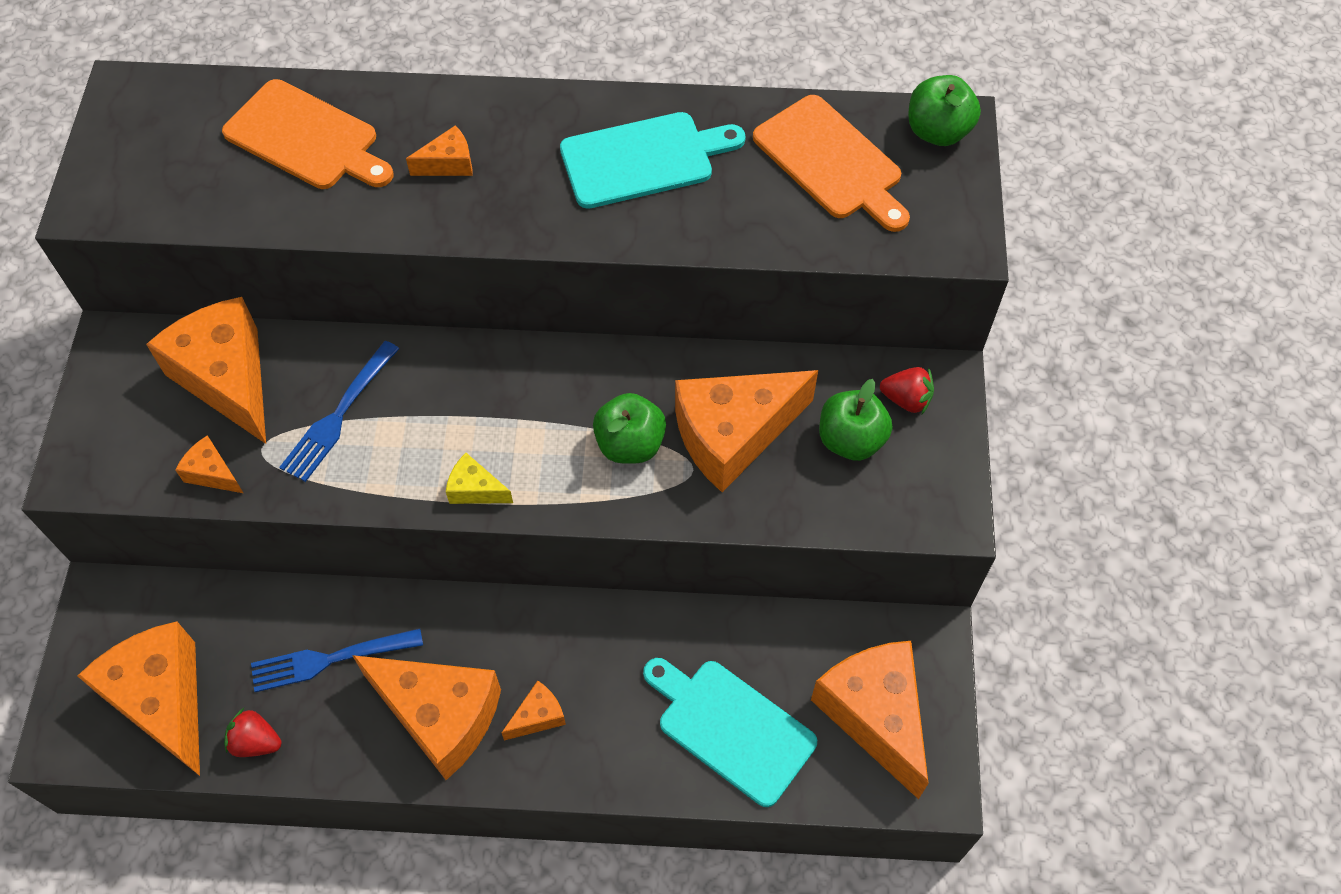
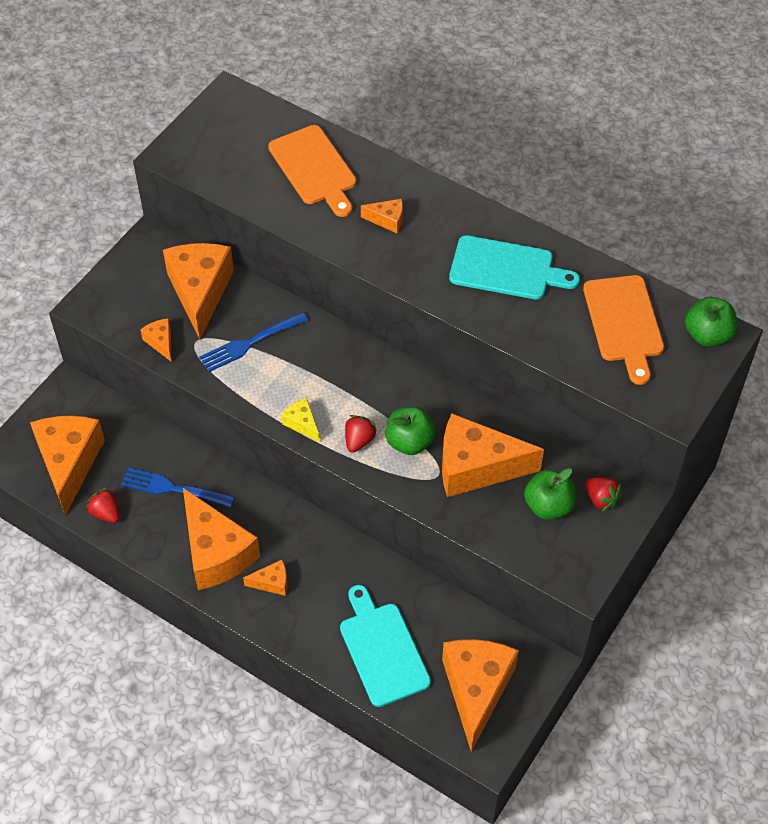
camera: 30 degrees right, 5 degrees down
none -> red strawberry [345,415,377,453]

